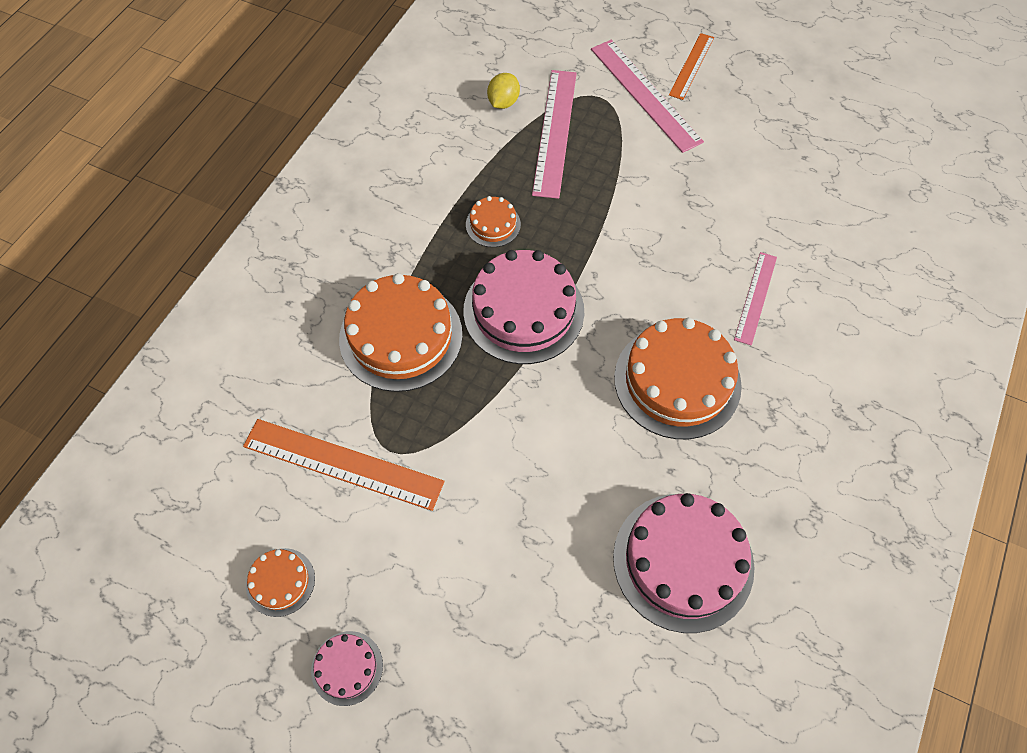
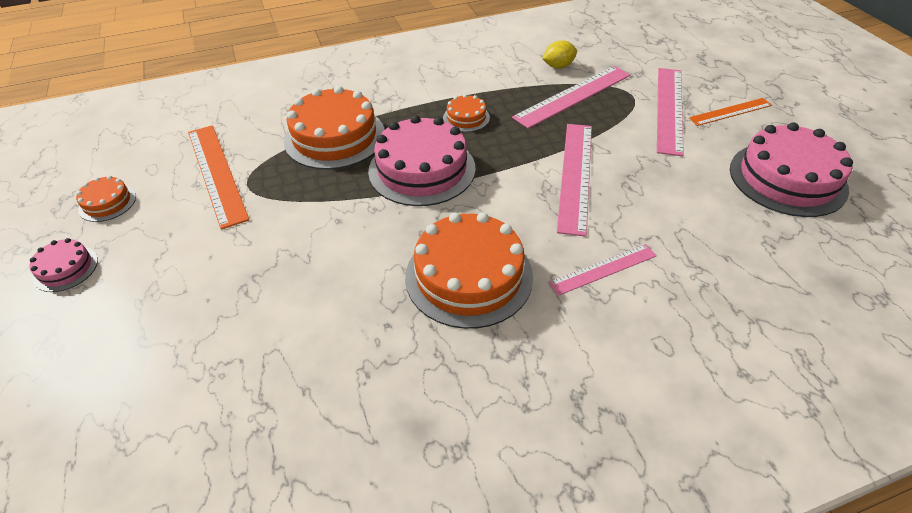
camera: 45 degrees right, 15 degrees down
pink cake [613,493,755,633] -> pink cake moved to [730,122,853,217]
none -> pink ruler [557,124,592,237]

